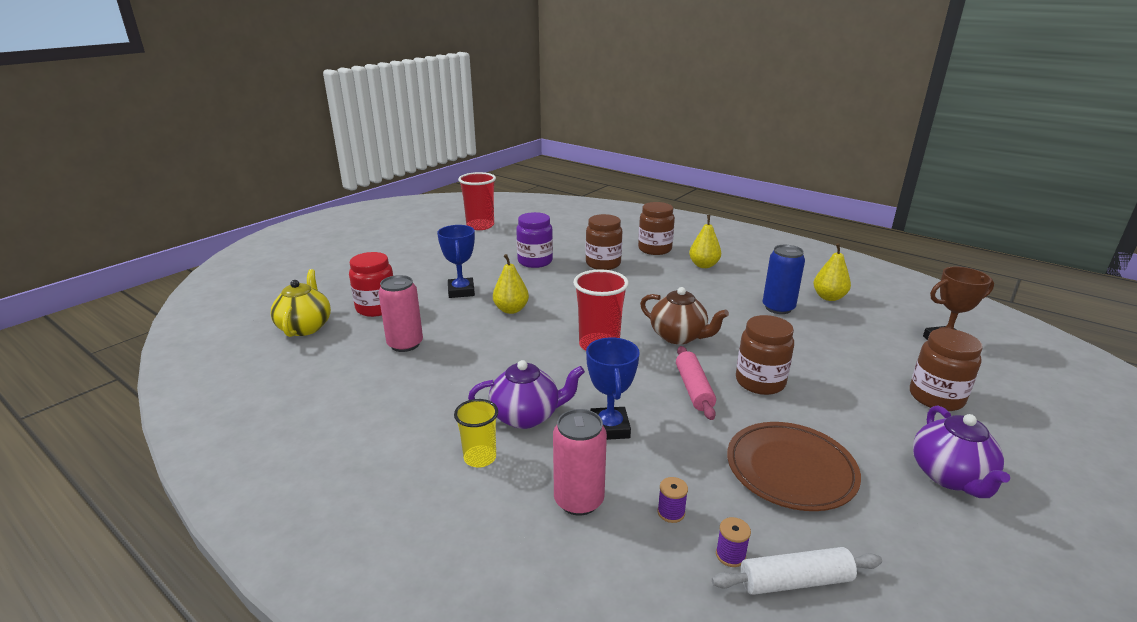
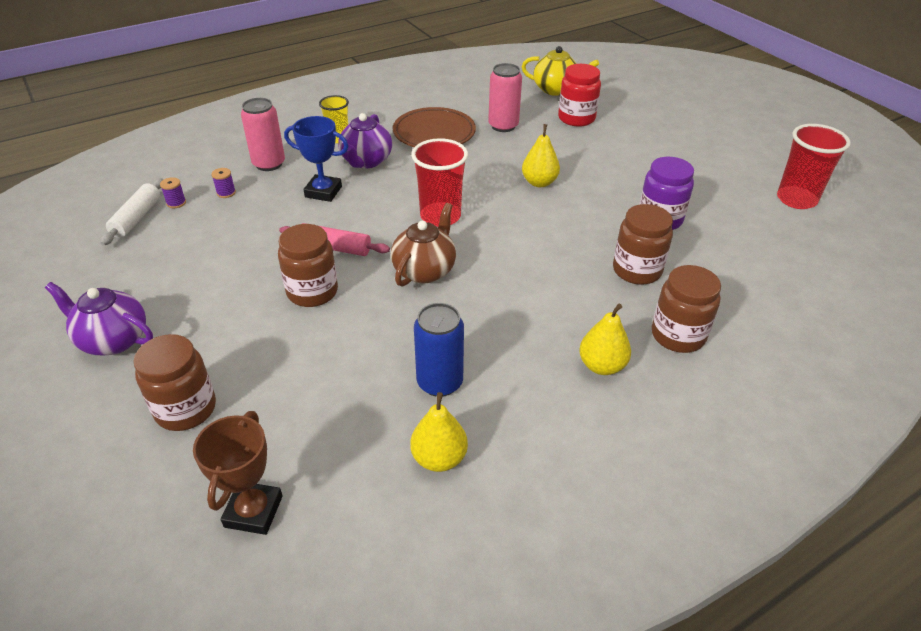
camera: 110 degrees right, 15 degrees up
blue trophy [437,225,475,298] -> none
brown teapot [640,287,729,344] -> brown teapot turned 150 degrees clockwise [391,203,456,287]
brown plate [727,422,861,511] -> brown plate moved to [393,107,476,147]

